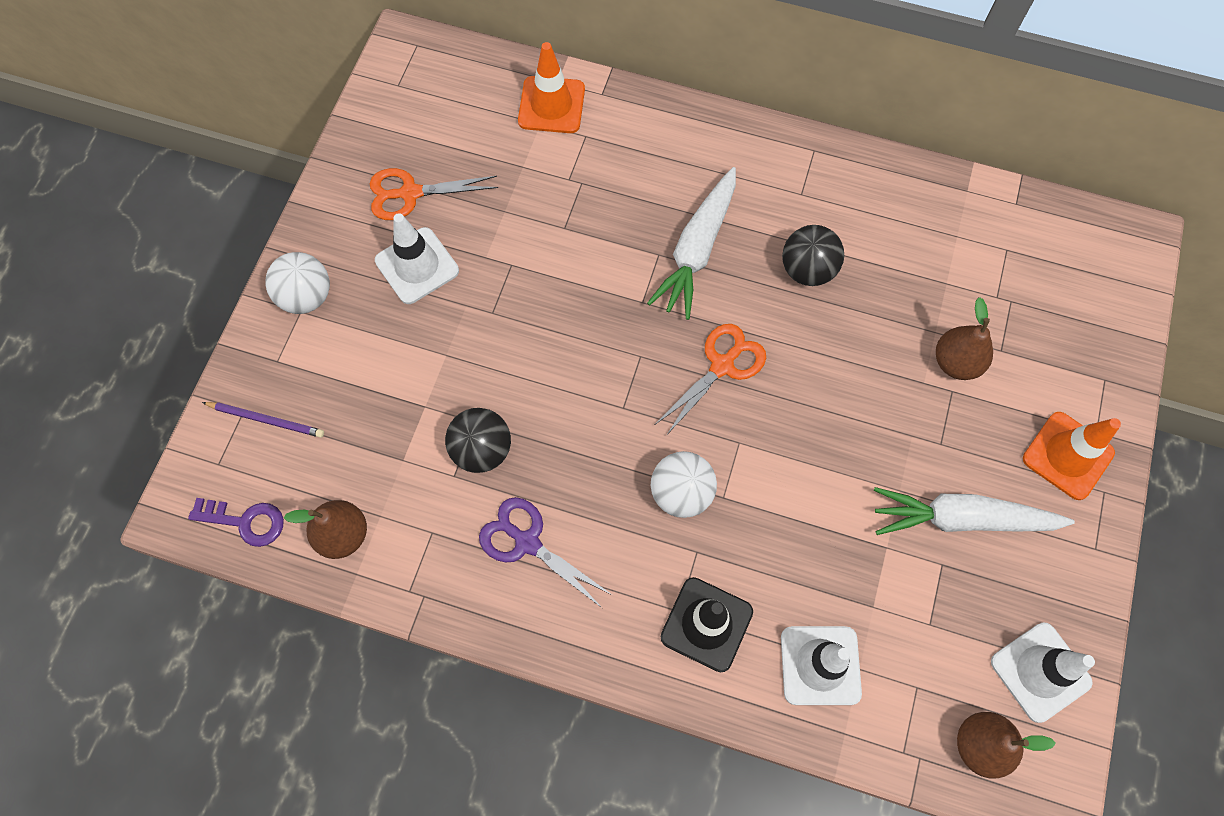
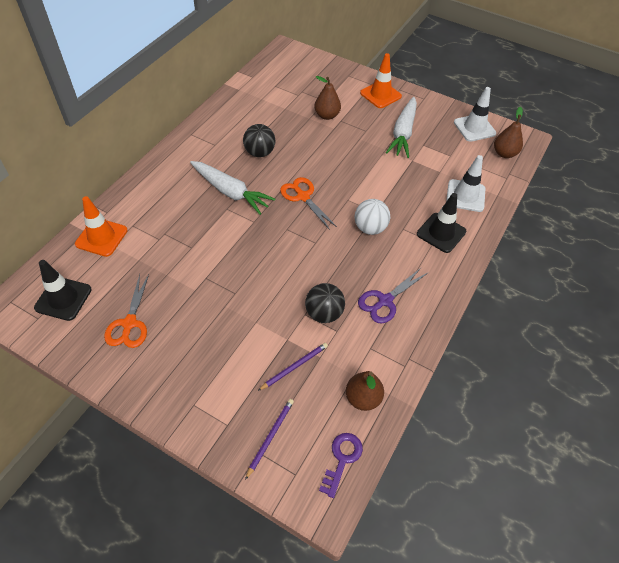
camera: 80 degrees left, 15 degrees down
white ball [266,252,330,314] -> none
white traffic cone [375,213,459,304] -> none
none -> black traffic cone [34,260,92,321]
none -> purple pencil [258,343,328,391]

